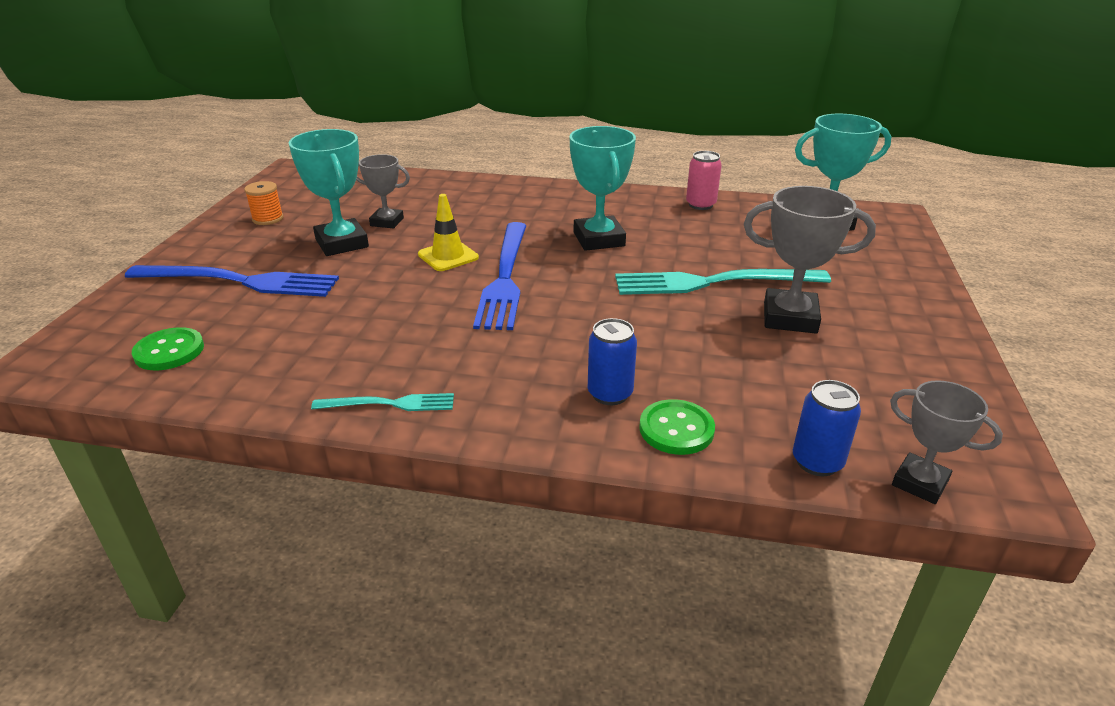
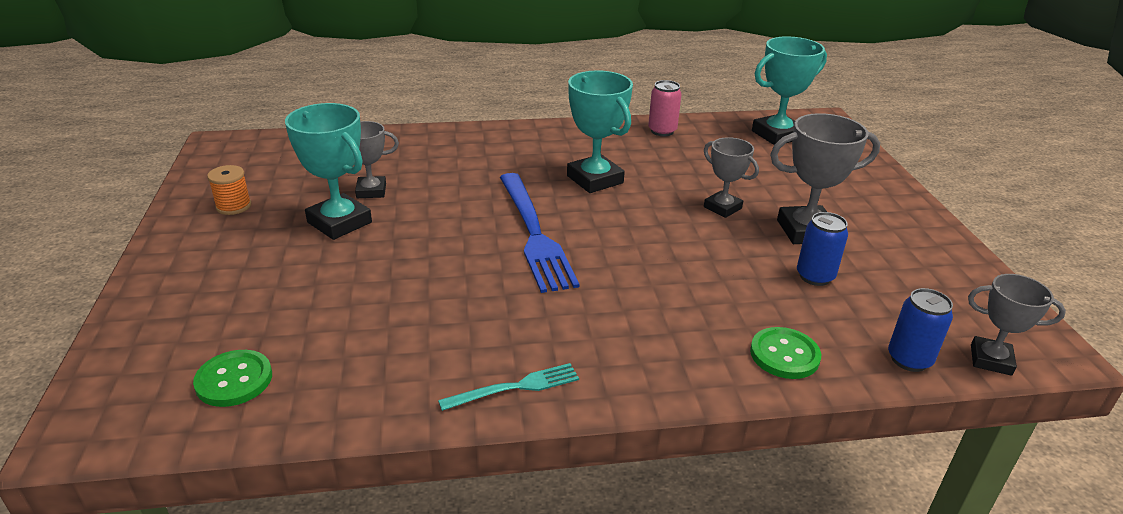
camera: 20 degrees left, 0 degrees up
blue fork [125,265,339,297] -> none
yellow traffic cone [418,194,479,271] -> none
blue can [588,318,637,405] -> blue can moved to [797,212,848,286]
turquoise fork [615,269,831,295] -> grey trophy [704,137,759,218]

